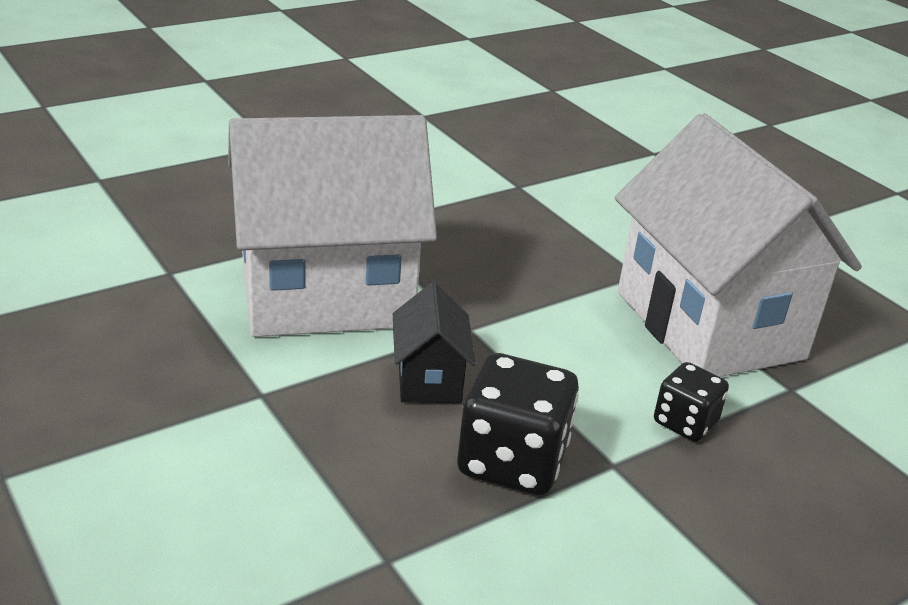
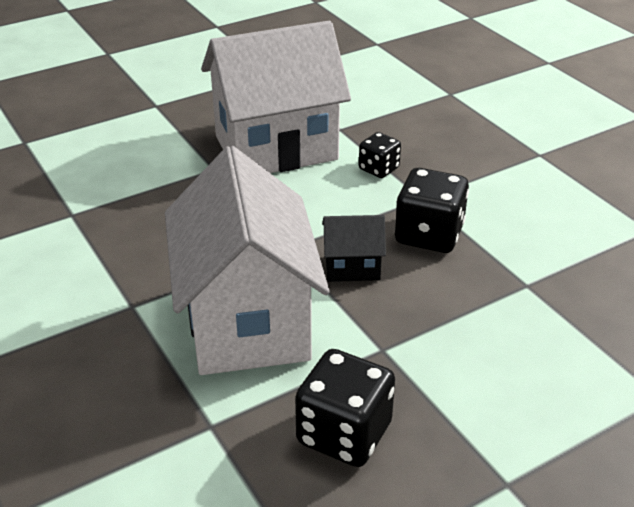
camera: 85 degrees left, 5 degrees up
none -> black dice [295,349,395,467]

